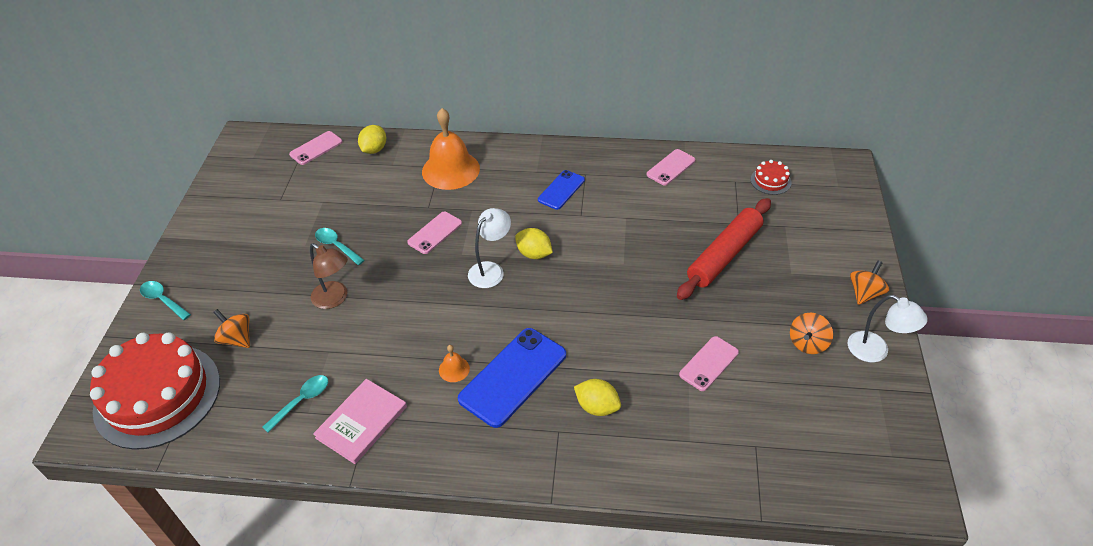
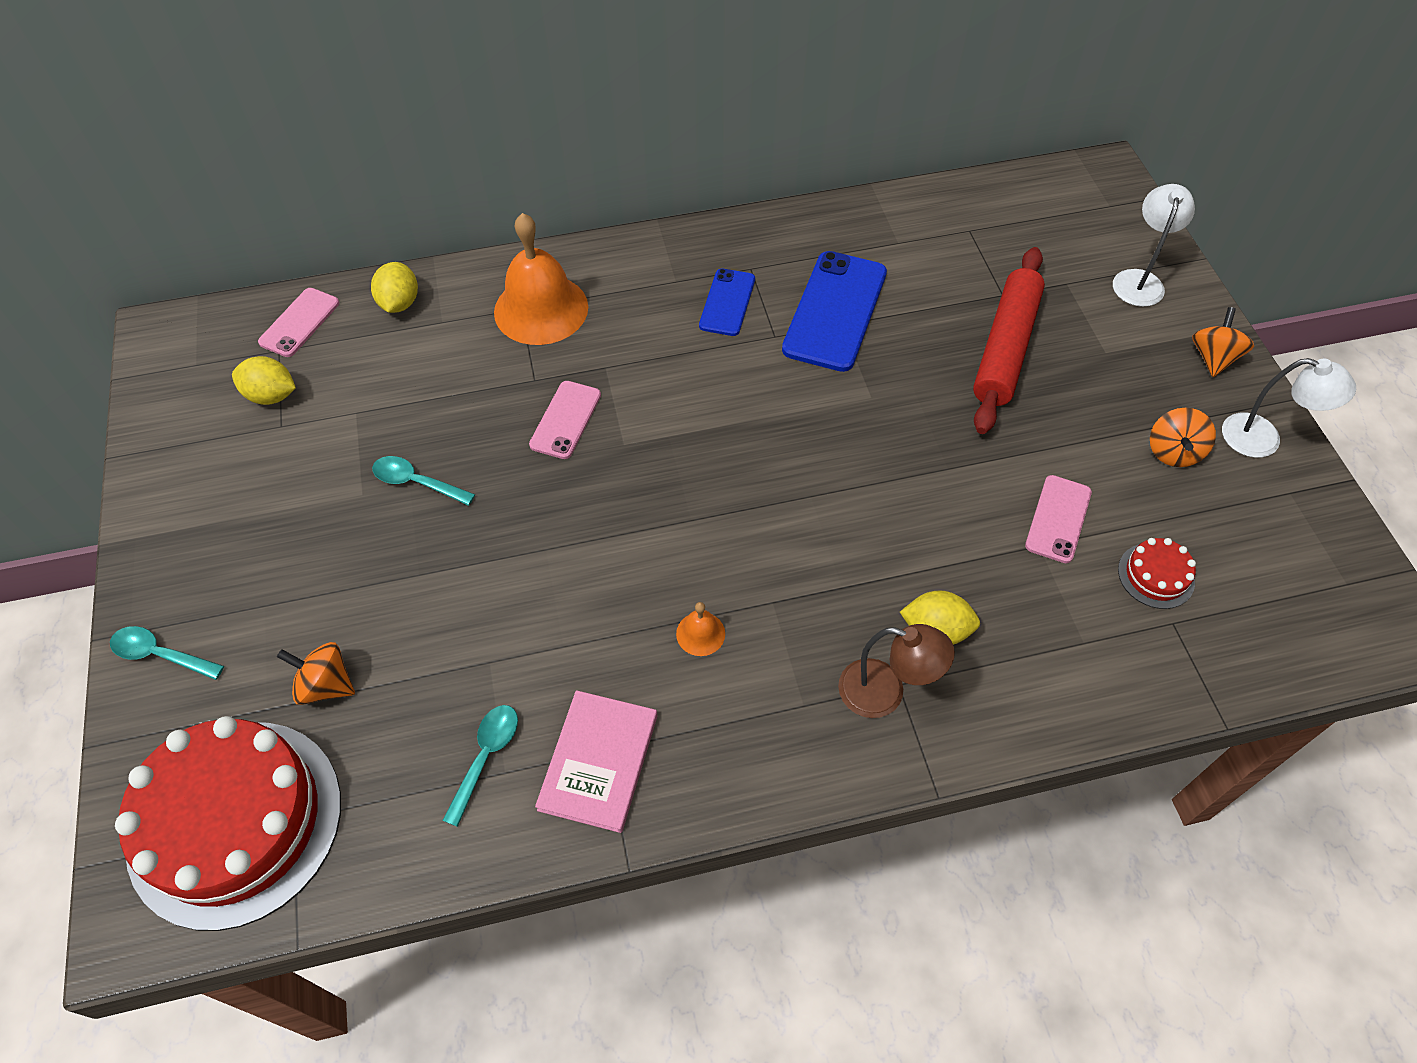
camera: 20 degrees left, 10 degrees up
brown lamp [310,243,348,309] -> brown lamp moved to [838,624,955,718]
blue phone [458,328,566,428] -> blue phone moved to [782,251,887,372]
white lamp [468,208,511,288] -> white lamp moved to [1113,184,1195,307]
yellow lemon [515,228,553,259] -> yellow lemon moved to [232,356,296,405]
pink phone [646,149,695,185] -> none
red cake [751,160,792,195] -> red cake moved to [1118,538,1196,609]

